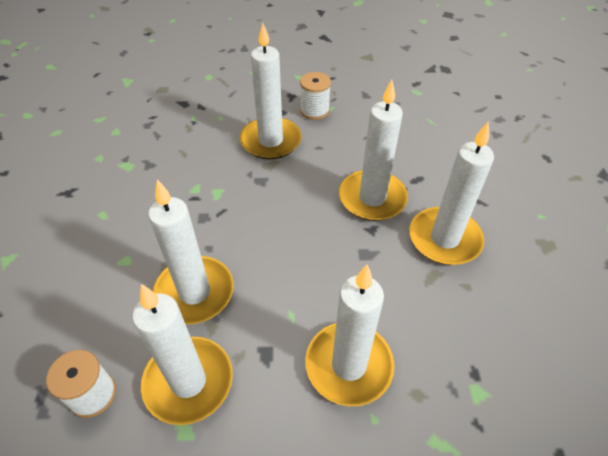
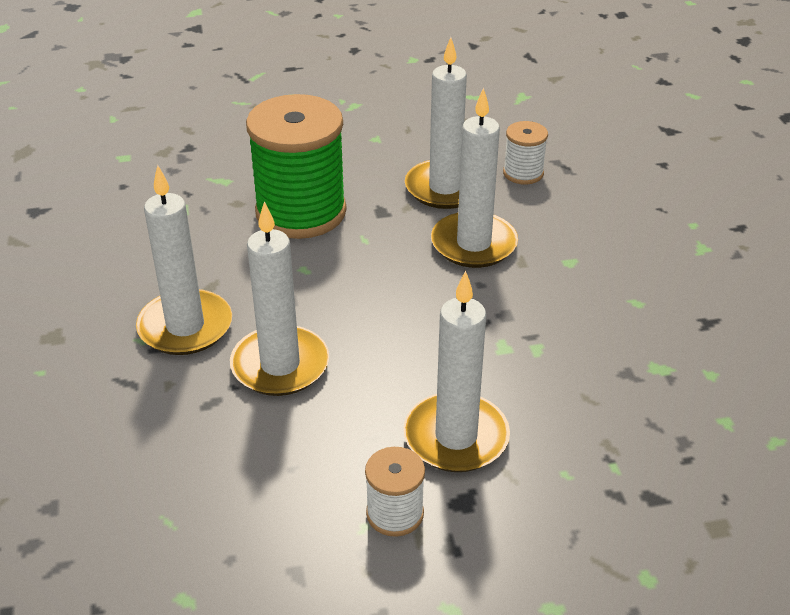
camera: 170 degrees right, 10 degrees down
white candle [305,265,395,406] -> green spool [246,94,346,239]

